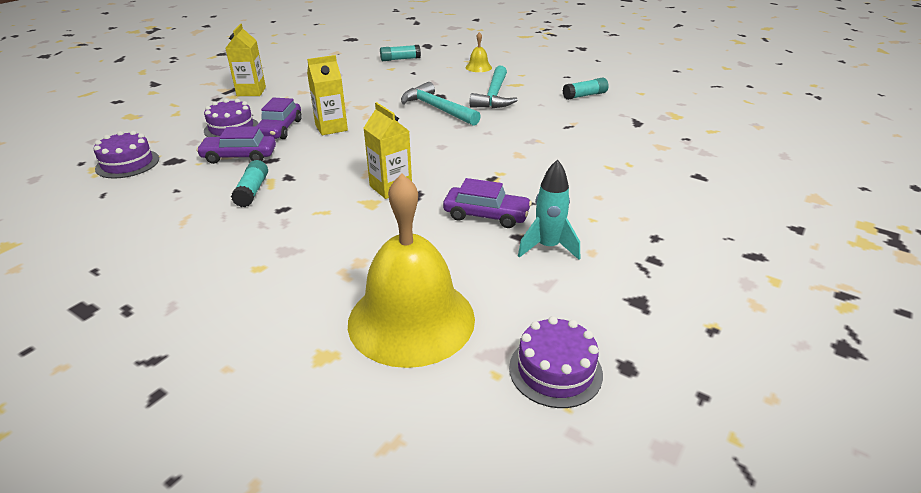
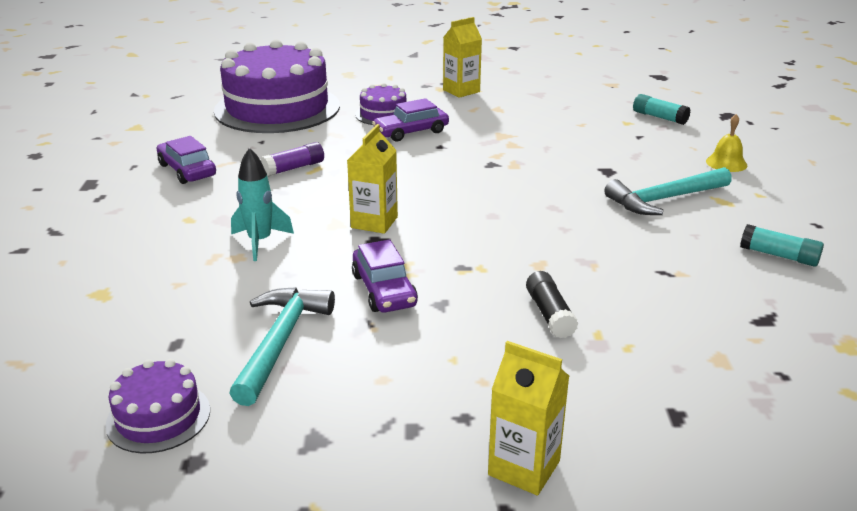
camera: 55 degrees right, 5 degrees down
purple cake [94,131,159,179] -> purple cake [214,39,340,133], size x2.24
purple car [196,126,276,164] -> purple car moved to [157,136,216,184]
turquoise glue stick [231,160,268,207] -> purple glue stick [261,142,324,177]
yellow carton [307,55,348,135] -> yellow carton moved to [488,341,569,495]
yellow bell [348,174,475,368] -> none
turquoise hammer [401,82,481,126] -> turquoise hammer moved to [229,287,335,406]
turquoise rocket [518,159,580,260] -> turquoise rocket moved to [231,148,294,261]
none -> black glue stick [526,271,578,338]

